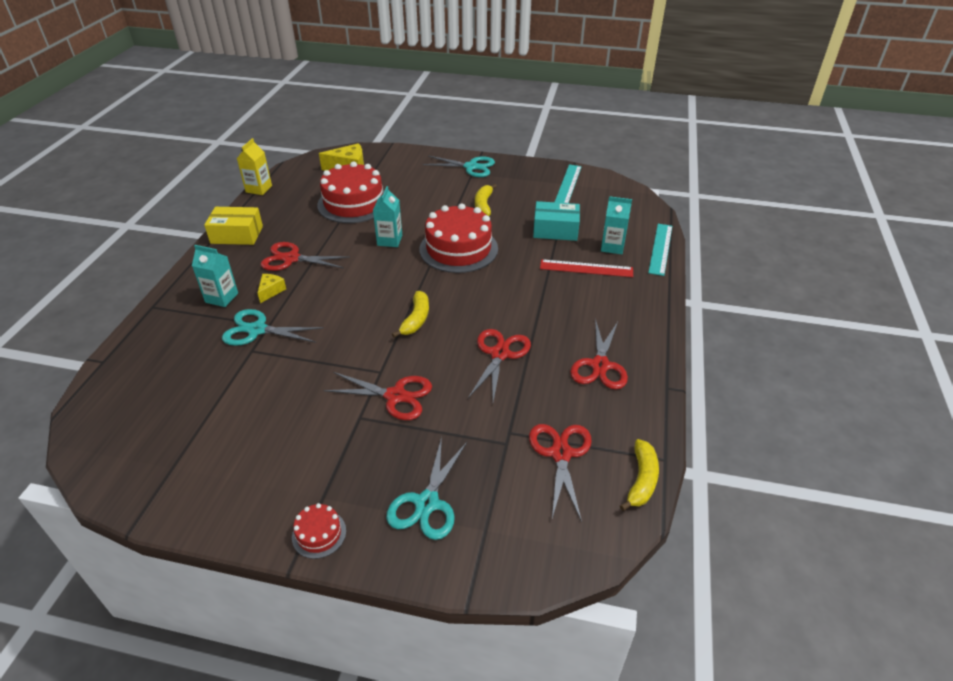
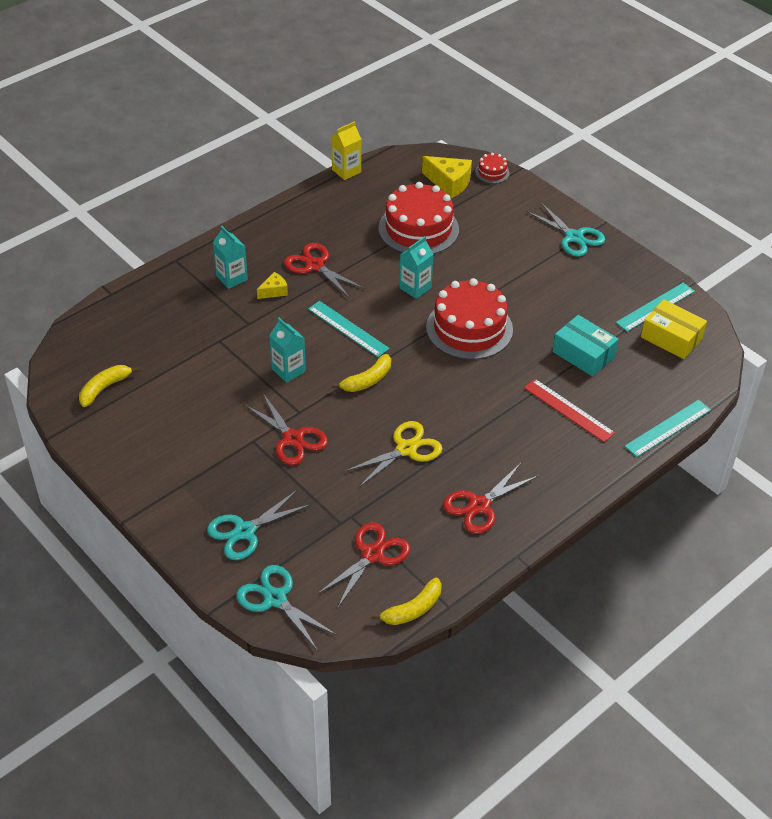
camera: 35 degrees right, 5 degrees up
yellow box [204,207,263,245] -> yellow box moved to [641,299,707,359]
turquoise scissors [222,309,324,346] -> turquoise scissors moved to [236,565,337,651]
red cake [292,503,346,559] -> red cake moved to [475,153,510,184]
red scissors [468,329,531,402] -> yellow scissors [344,421,443,487]
yellow banana [475,184,497,216] -> yellow banana moved to [79,365,140,407]
turquoise carton [601,196,632,254] -> turquoise carton moved to [269,318,306,383]
none -> turquoise ruler [308,301,390,357]

